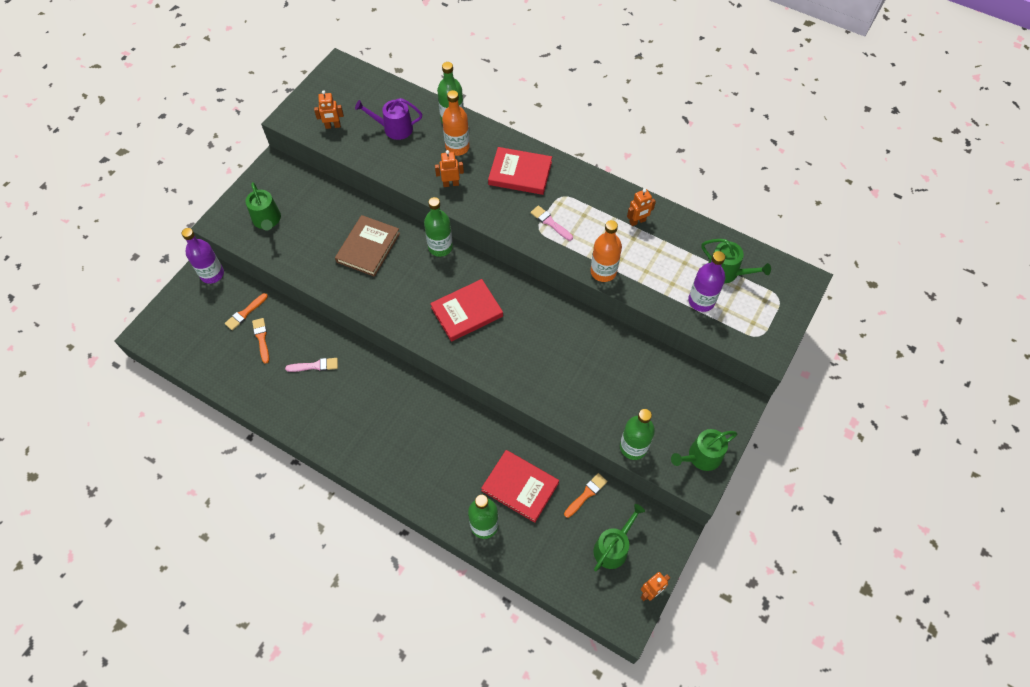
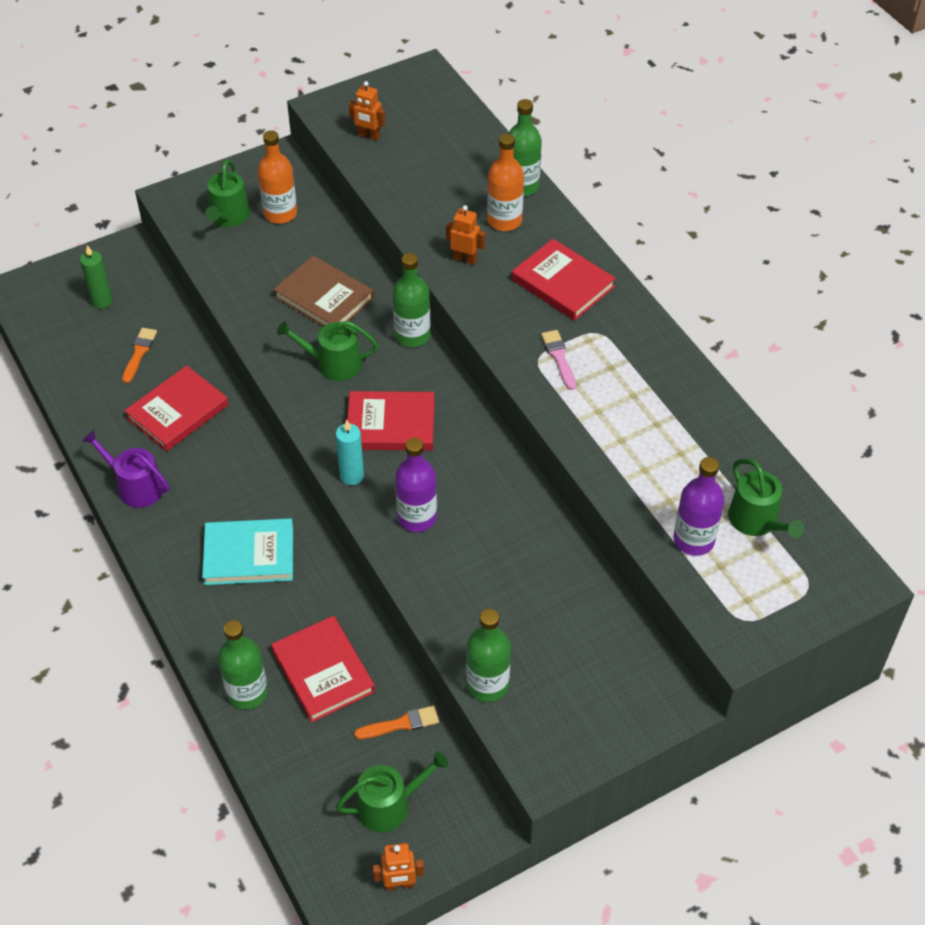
camera: 30 degrees right, 10 degrees down
purple bottle [182,228,224,284] -> purple bottle moved to [395,438,437,532]
orange brush [225,293,268,330] -> none
pink brush [285,358,338,372] -> red book [124,366,229,451]
brown book [335,215,400,277] -> brown book turned 75 degrees clockwise [273,255,374,327]
purple watering can [355,98,422,140] -> purple watering can moved to [82,430,169,508]
orange bottle [591,220,622,282] -> orange bottle moved to [258,130,297,224]
orange robot [627,189,656,226] -> none
green watering can [671,429,737,471] -> green watering can moved to [277,321,378,381]
none -> green candle [80,245,113,309]
none -> turquoise book [202,518,293,585]
none -> turquoise candle [336,420,364,485]

